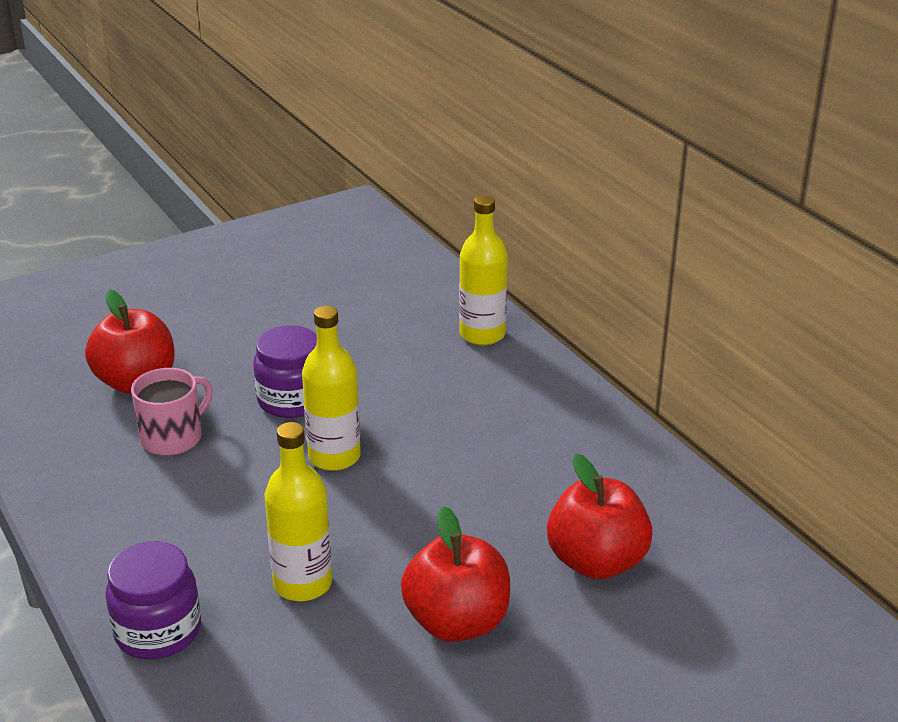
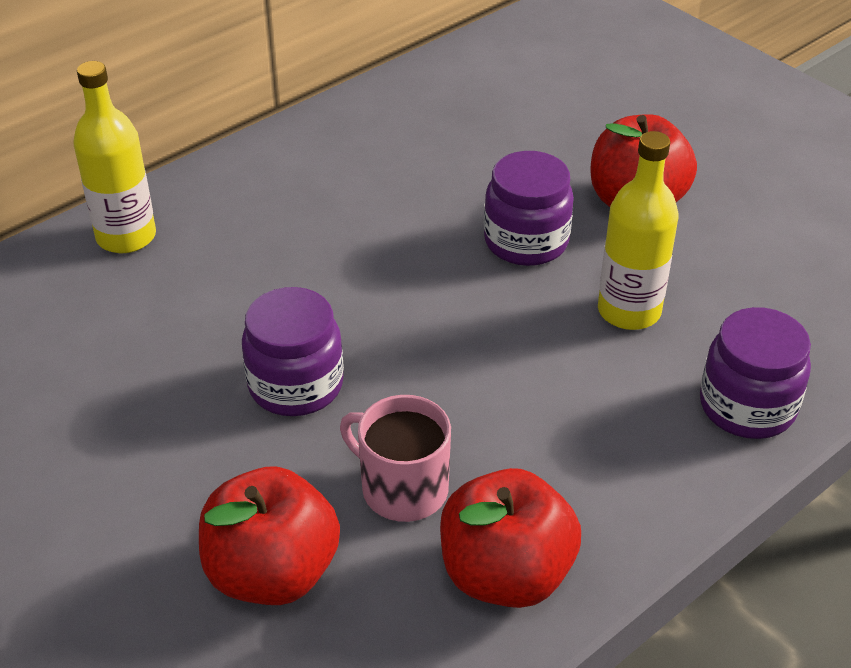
camera: 100 degrees left, 10 degrees up
yellow bottle [302,306,361,471] -> none
red apple [547,454,653,579] -> red apple moved to [440,468,581,608]
none -> purple jar [484,151,574,266]

